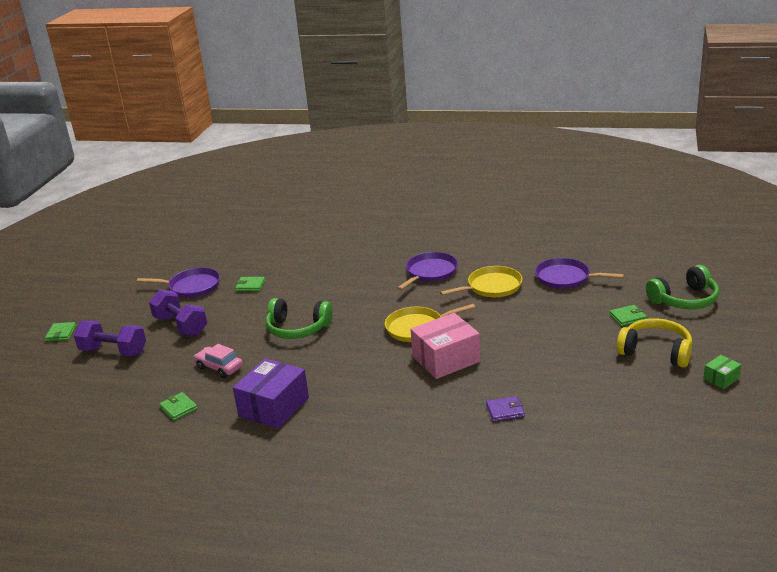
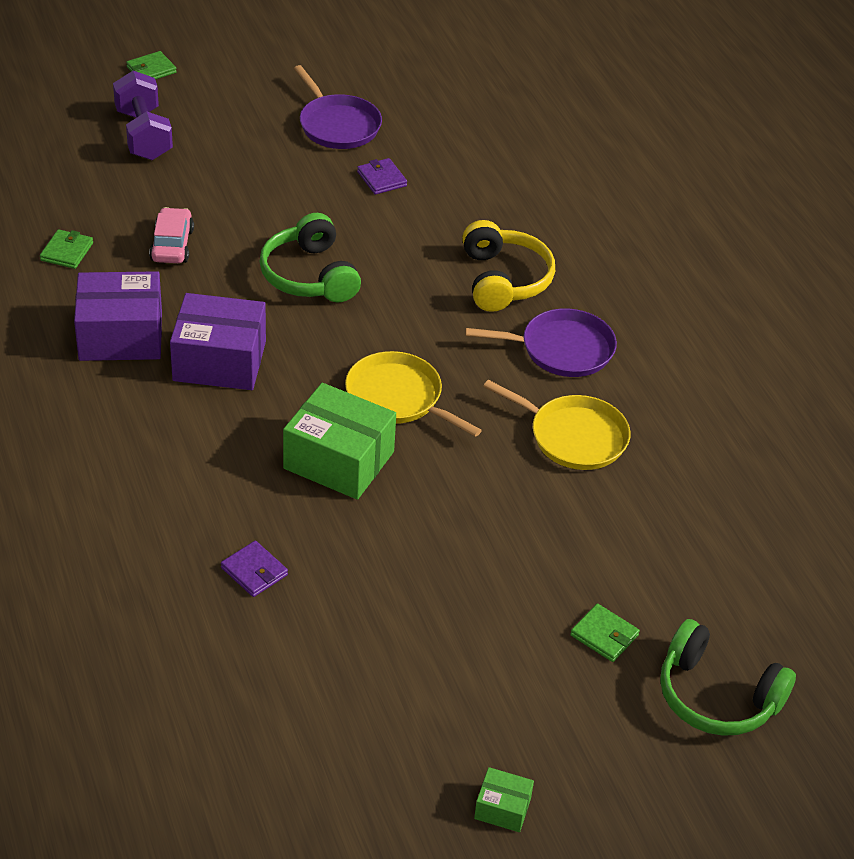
camera: 50 degrees right, 15 degrees up
purple dumbbell [149,290,207,336] -> none
green wallet [235,277,265,292] -> purple wallet [357,158,407,195]
pink box [410,313,481,379] -> green box [283,383,396,500]
purple pan [535,258,624,289] -> none
yellow headphones [616,318,692,368] -> yellow headphones moved to [462,220,555,312]
none -> purple box [170,293,266,390]

